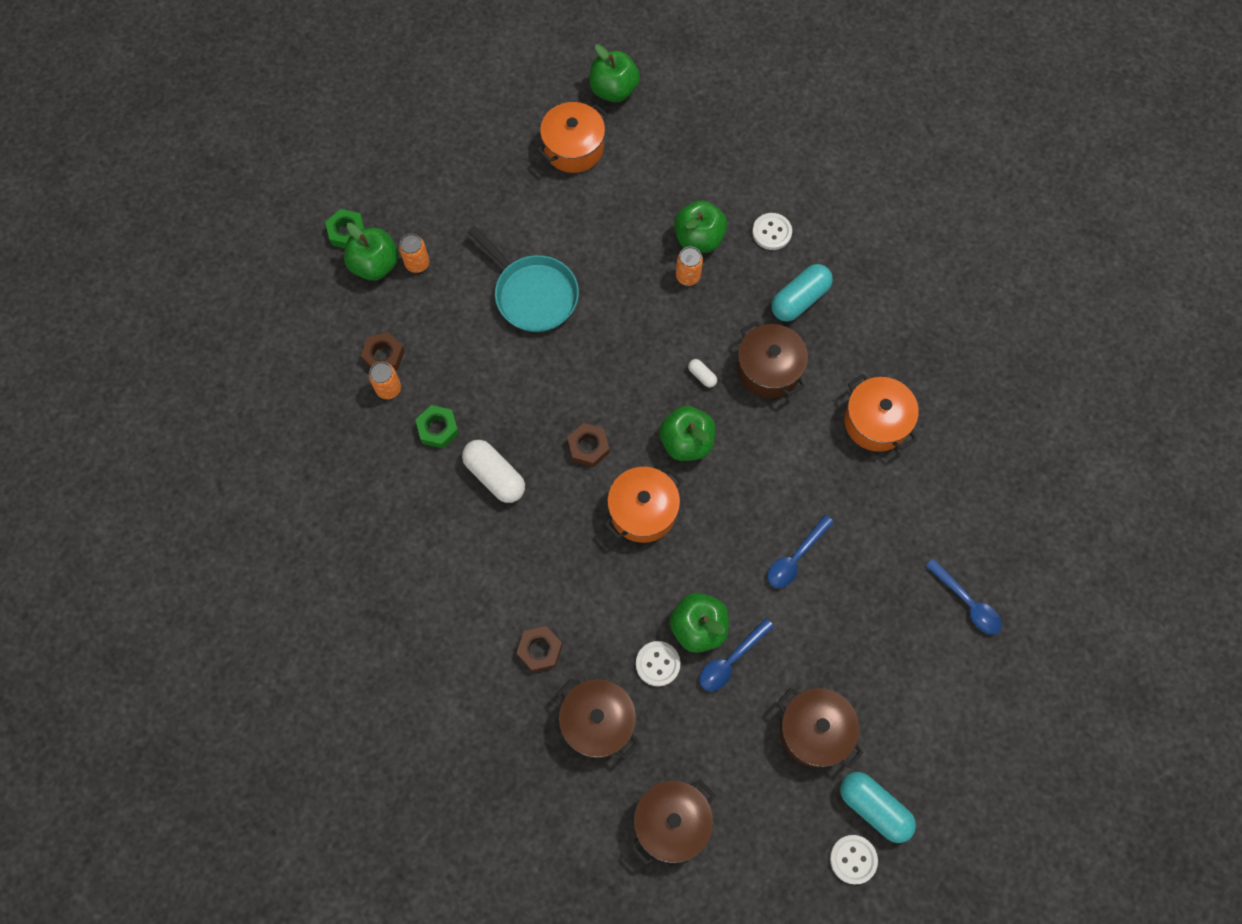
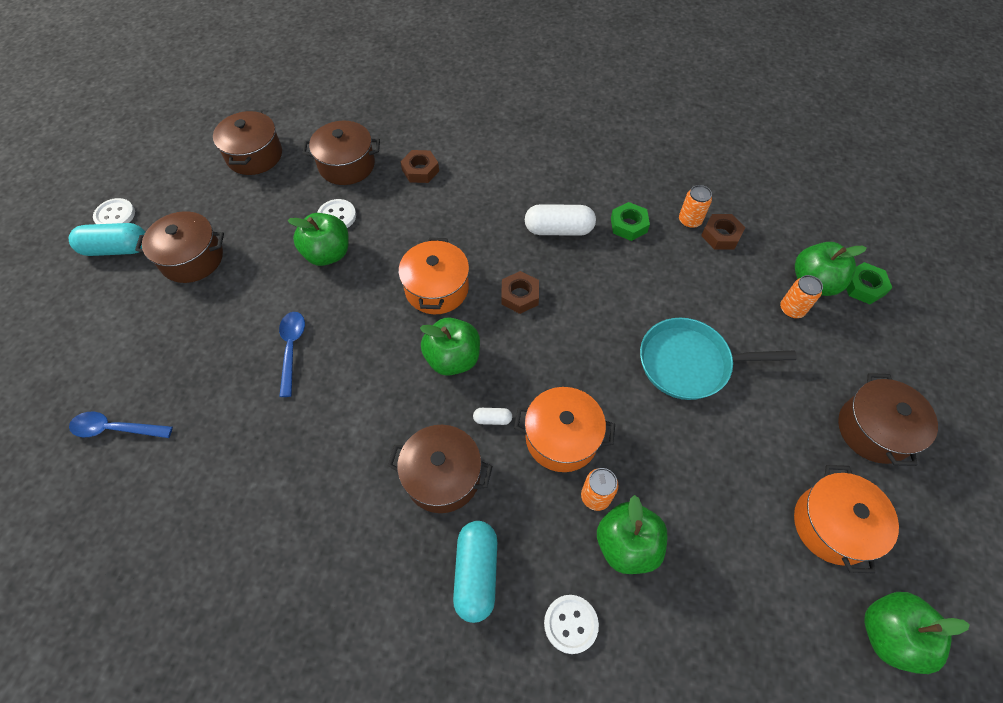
camera: 135 degrees right, 10 degrees down
blue spoon [700,618,774,691] -> none
orange pot [844,374,919,452] -> orange pot moved to [514,387,615,472]
none -> brown pot [838,373,938,466]

